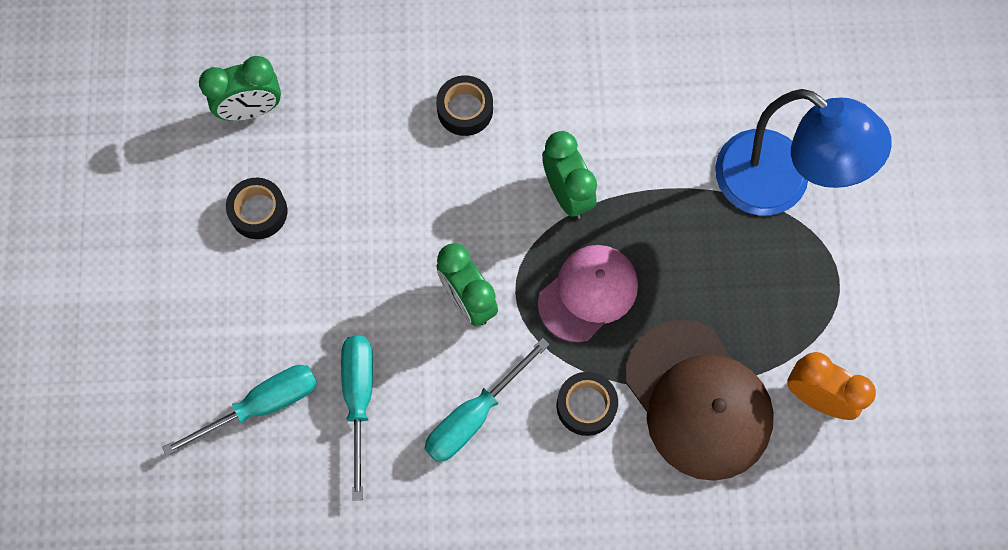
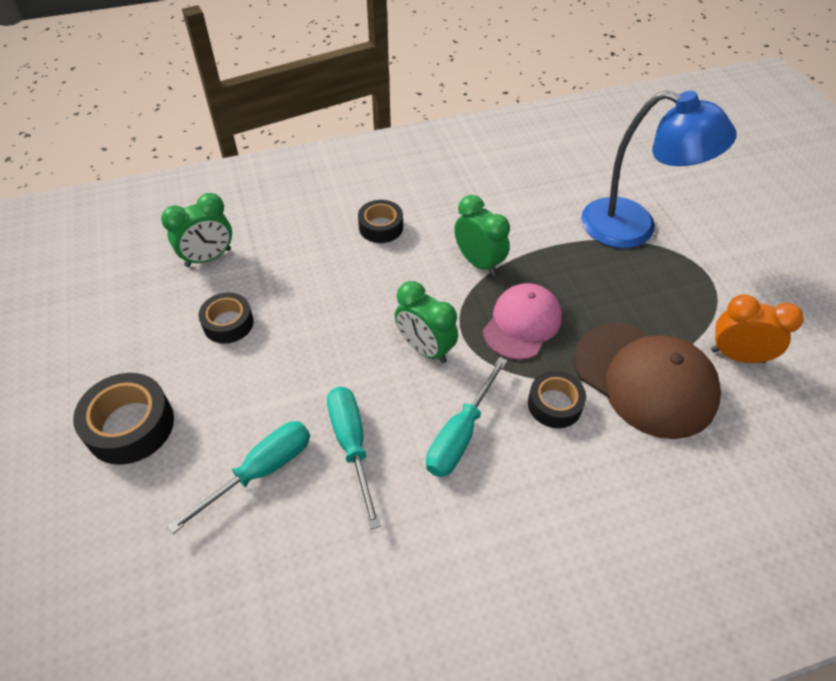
camera: 15 degrees left, 20 degrees down
none -> black tape [73,373,174,465]

